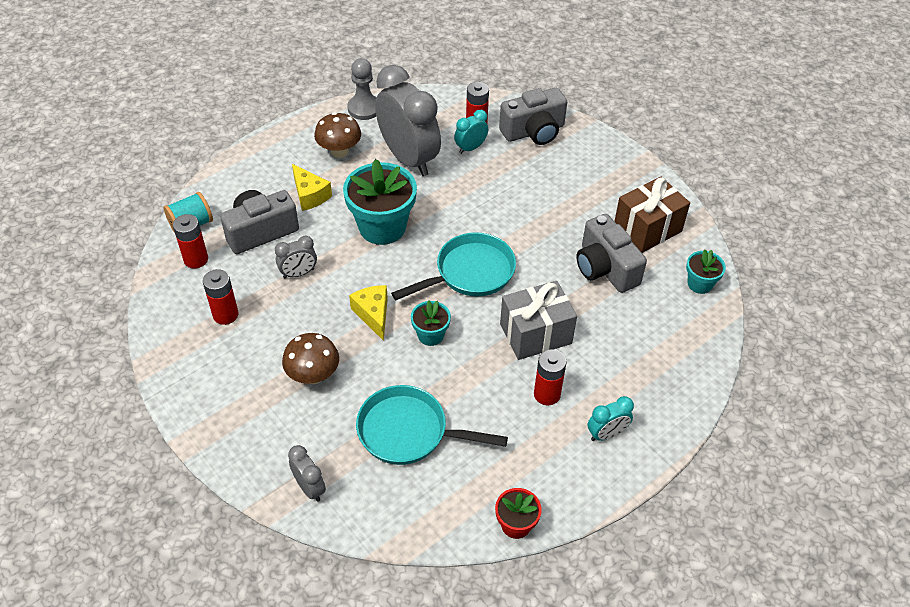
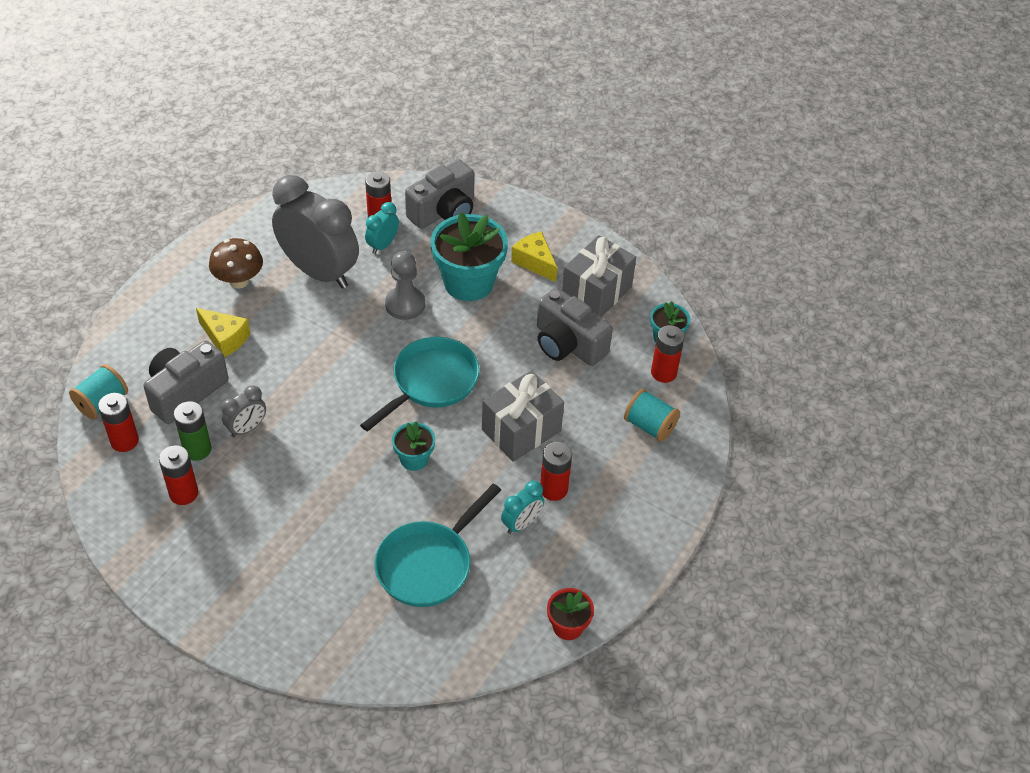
camera: 20 degrees left, 0 degrees up
brown mushroom [282,333,339,384] -> none
grey clock [288,445,326,502] -> none
turquoise flower pot [343,159,417,245] -> turquoise flower pot moved to [431,212,508,301]
grey pawn [347,58,376,120] -> grey pawn moved to [385,251,425,320]
yellow cheese [349,285,388,341] -> yellow cheese moved to [511,231,557,282]
turquoise pan [356,385,508,465] -> turquoise pan turned 45 degrees counterclockwise [375,483,501,607]
turquoise clock [588,396,634,441] -> turquoise clock moved to [501,480,544,534]
brown gift [614,177,690,253] -> grey gift [562,235,636,317]
none -> green battery [174,401,212,461]
none -> turquoise spool [624,389,680,442]
none -> red battery [651,325,685,383]

